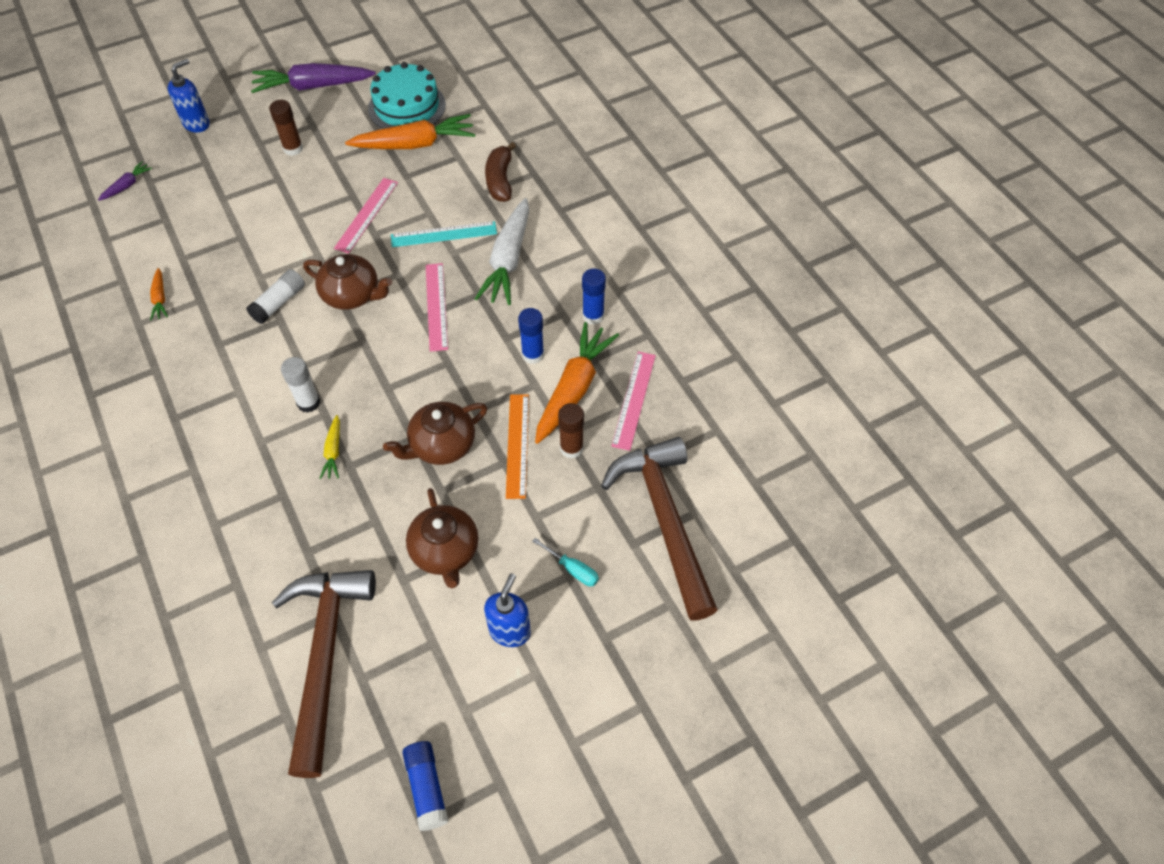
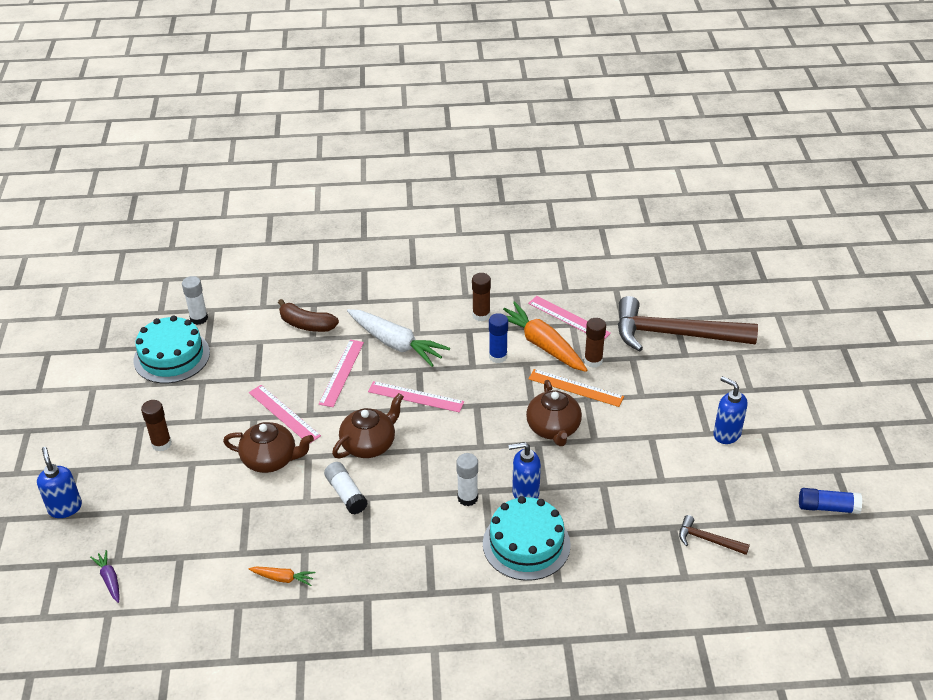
camera: 65 degrees left, 15 degrees down
purple carrot [251,63,376,93] -> none
brown hammer [272,570,376,778] -> brown hammer [679,515,750,555], size x0.43
yellow carrot [319,415,340,479] -> blue soap dispenser [508,442,541,499]
orange carrot [345,114,475,149] -> none
turquoise ruler [391,221,497,247] -> pink ruler [319,340,364,407]
brown teapot [406,488,478,588] -> brown teapot moved to [223,422,314,473]
turquoise screwdriver [532,538,599,586] -> none
blue glue stick [582,268,606,325] -> brown glue stick [472,273,491,321]
none -> white glue stick [182,276,208,325]
none -> turquoise cake [483,496,571,581]

